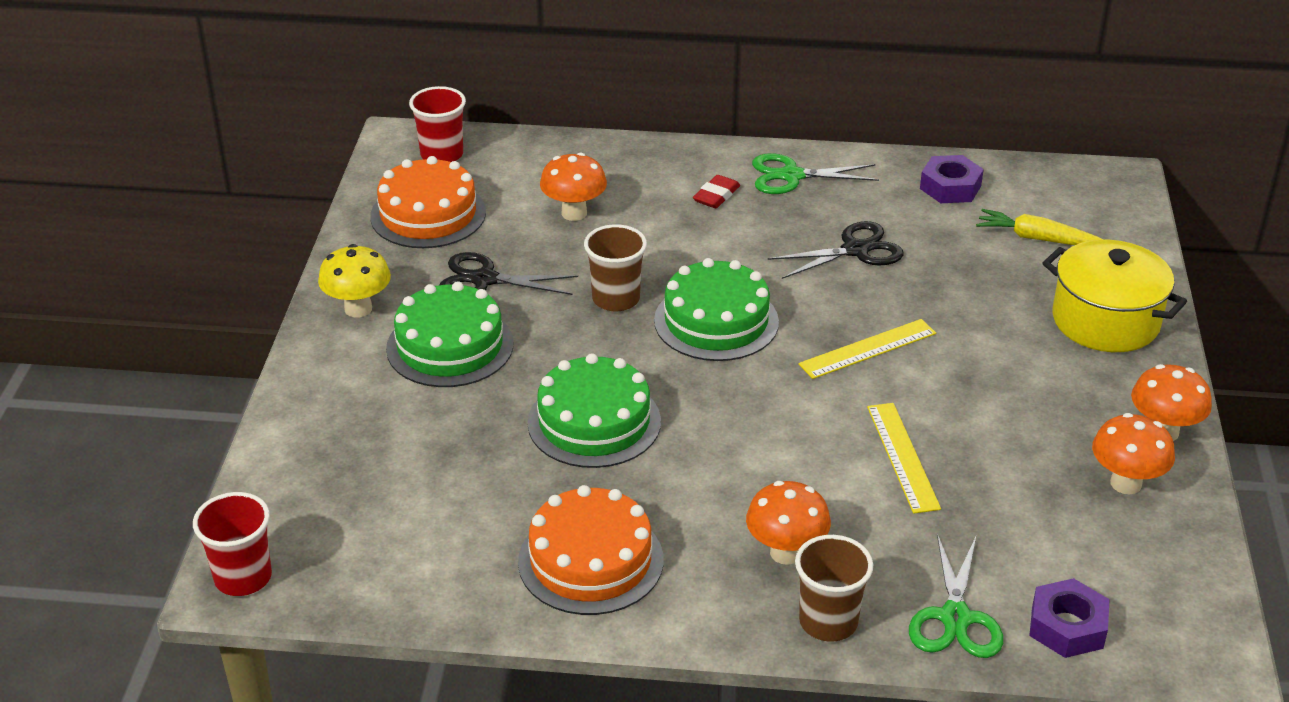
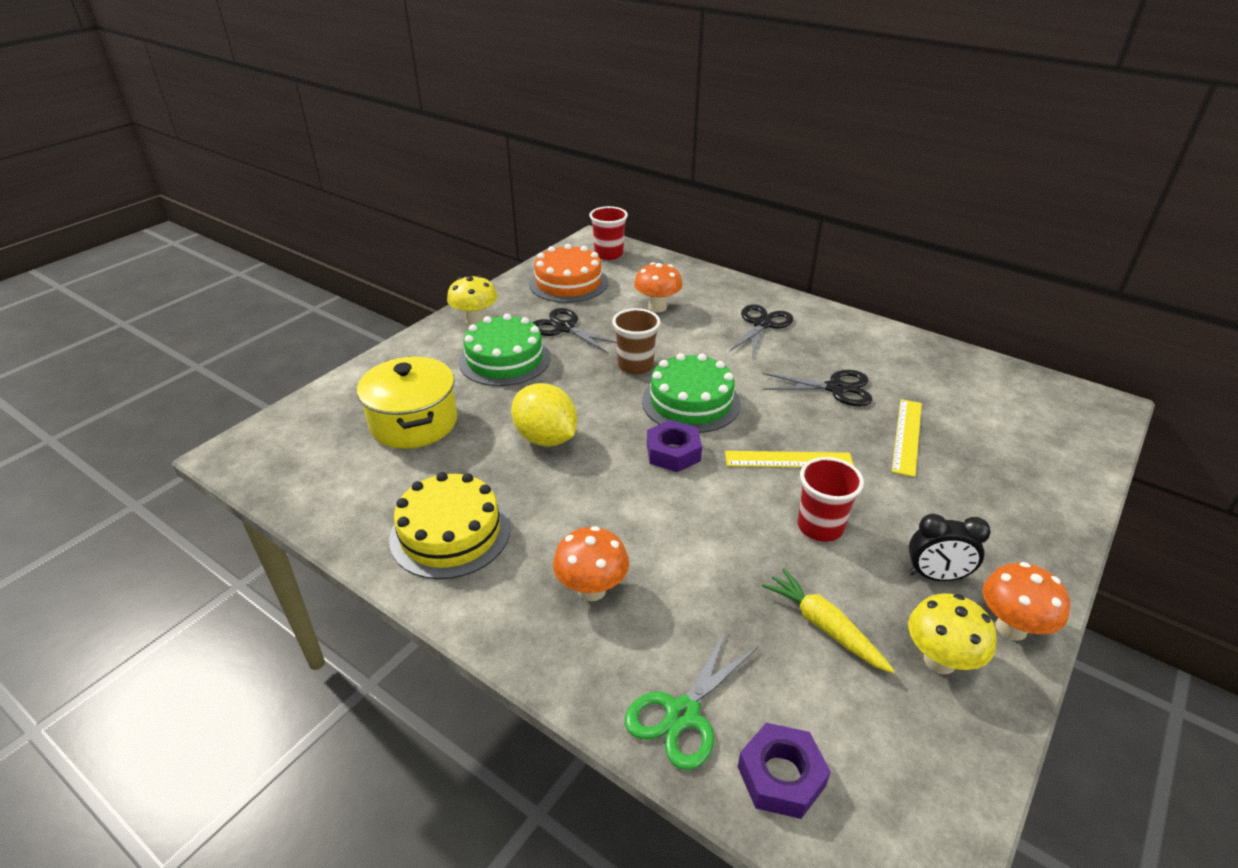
camera: 30 degrees right, 0 degrees up
red cup [193,492,272,596] -> red cup moved to [798,457,864,542]
orange cake [518,485,664,615] -> yellow cake [389,472,510,579]
green cake [527,353,661,468] -> yellow lemon [511,383,577,447]
red eraser [693,175,740,208] -> black scissors [729,304,793,358]
green scissors [752,153,879,194] -> none
brown cup [795,535,873,642] -> none
yellow ruler [867,403,941,514] -> yellow ruler moved to [892,399,922,477]
purple nut [920,155,984,203] -> purple nut moved to [647,420,702,472]
yellow carrot [976,209,1104,245] -> yellow carrot moved to [762,568,895,673]
yellow pot [1043,240,1187,352] -> yellow pot moved to [357,356,457,449]
orange mushroom [1092,413,1175,494] -> yellow mushroom [908,594,997,674]
none -> black clock [909,514,991,581]

